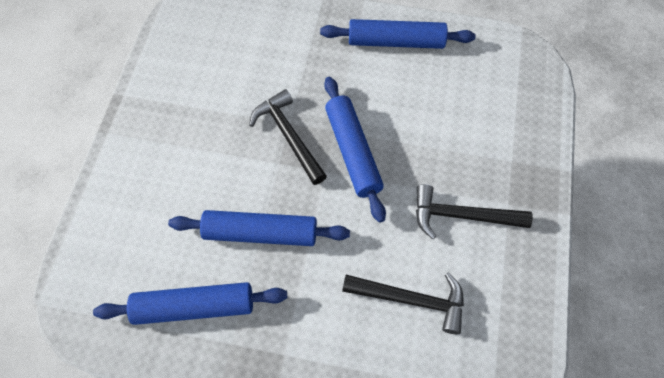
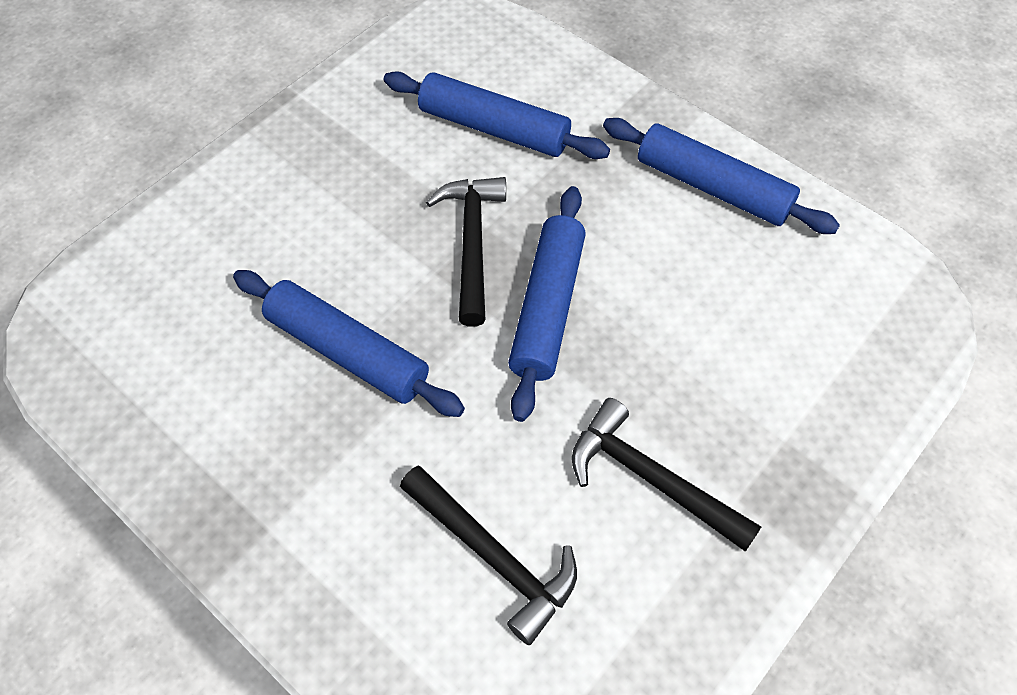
camera: 30 degrees right, 5 degrees down
blue rolling pin [93,282,287,325] -> blue rolling pin moved to [383,71,610,159]

